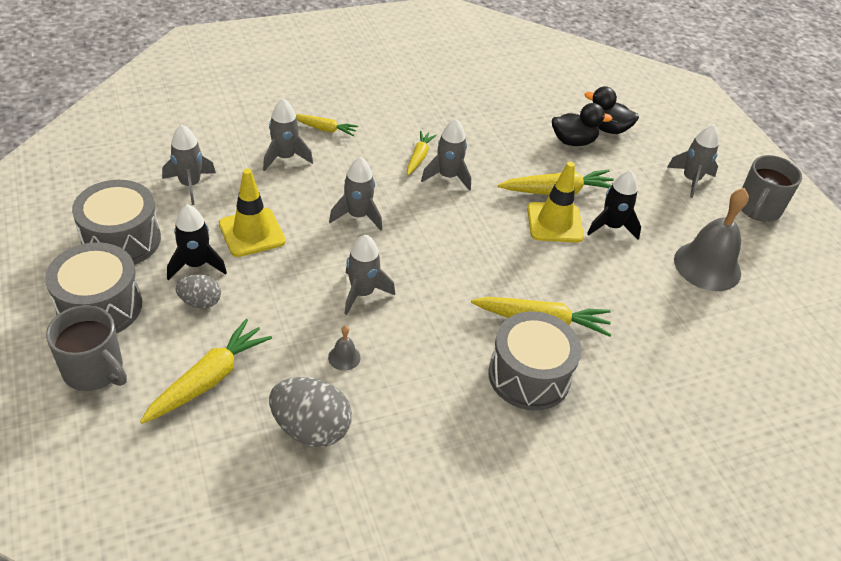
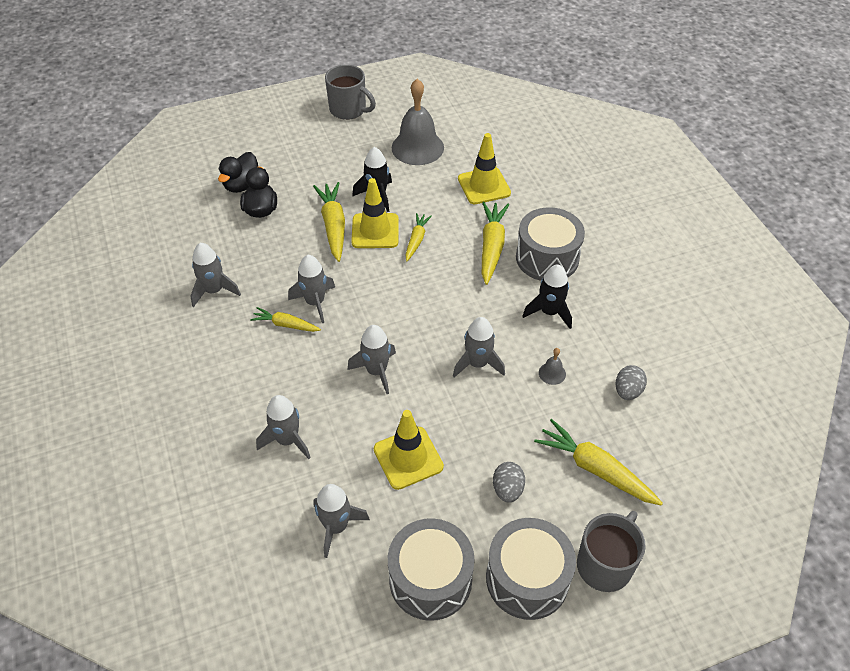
camera: 85 degrees left, 5 degrees up
black rocket [167,204,227,280] -> black rocket moved to [522,264,572,329]
grey egg [269,377,352,447] -> grey egg [615,365,647,400], size x0.58
yellow carrot [296,114,358,136] -> yellow carrot moved to [405,213,432,261]
grey rocket [667,124,719,198] -> grey rocket moved to [191,243,241,307]
none -> yellow traffic cone [458,133,511,204]

